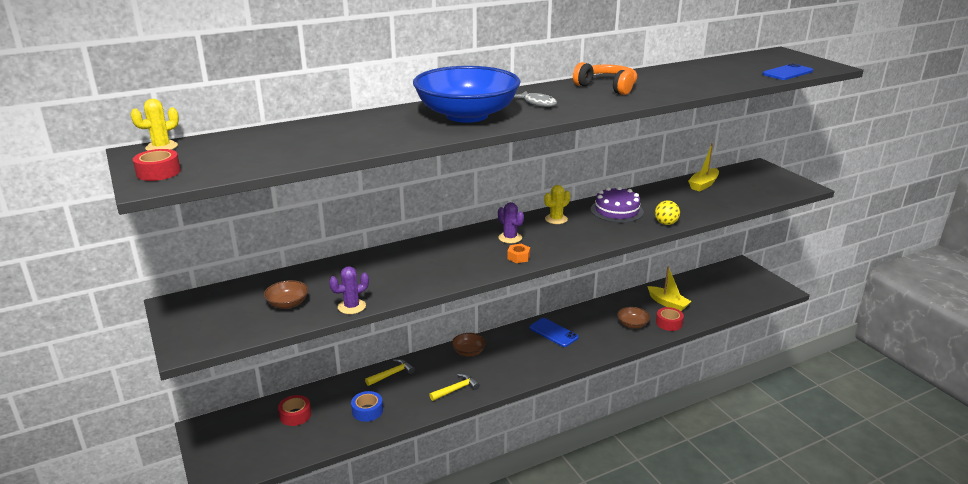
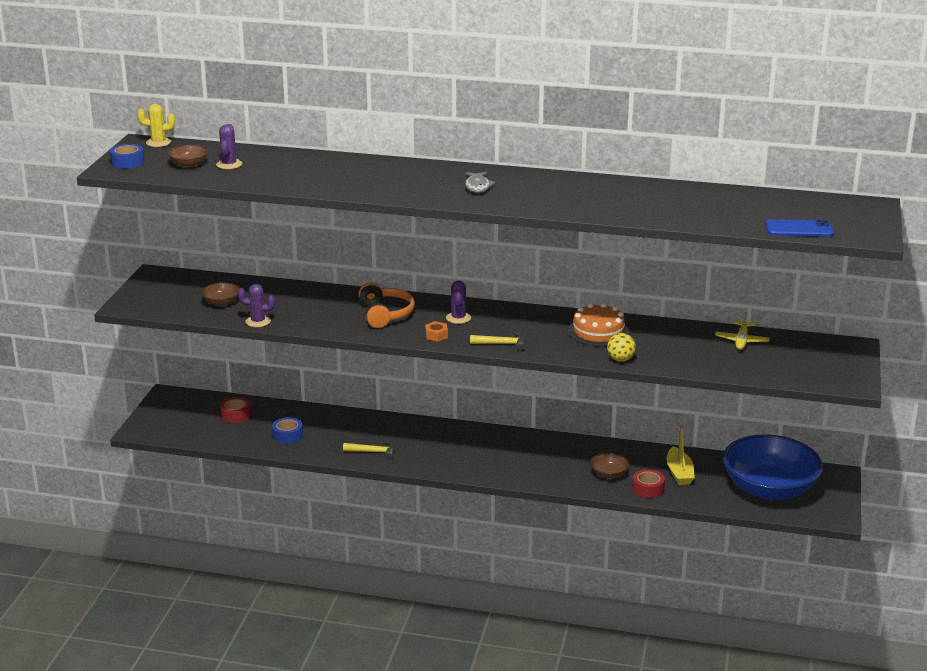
camera: 40 degrees right, 0 degrees up
red tape [133,149,181,181] -> blue tape [110,144,144,169]
yellow hammer [365,359,415,386] -> yellow hammer moved to [470,332,525,351]
blue bowl [413,66,521,123] -> blue bowl moved to [723,435,823,500]
brown bowl [452,333,486,356] -> brown bowl moved to [167,144,208,168]
blue phone [529,318,579,347] -> none
yellow cactus [544,185,570,224] -> none
orange headphones [573,62,637,95] -> orange headphones moved to [358,283,415,328]
purple cake [591,187,644,223] -> orange cake [568,303,629,346]
yellow boat [688,143,719,192] -> yellow plane [715,312,770,350]
none -> purple cactus [216,124,242,169]

